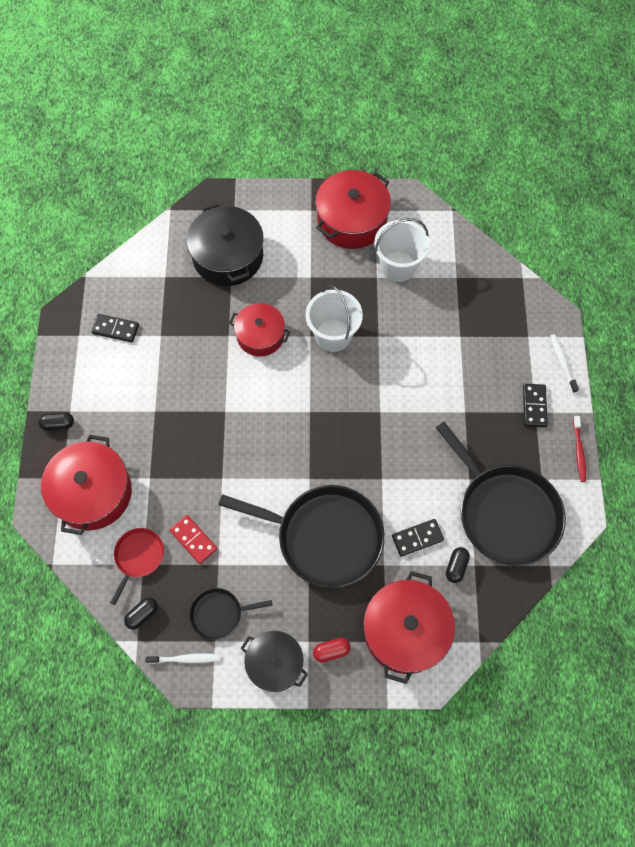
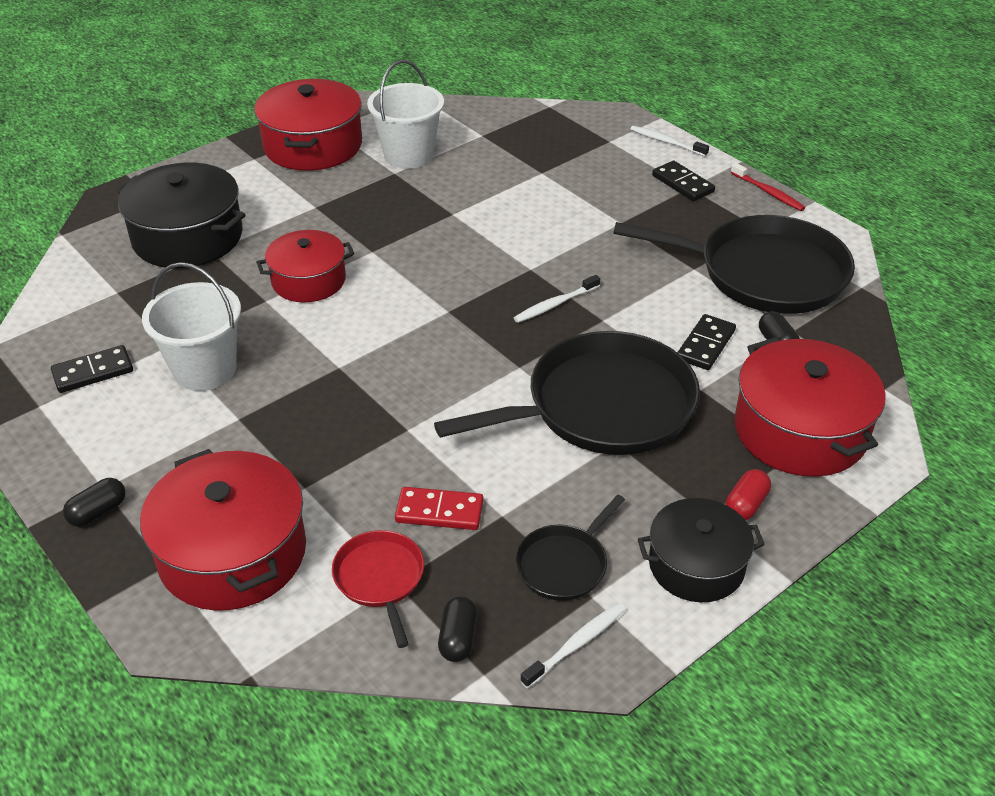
camera: 40 degrees left, 25 degrees down
white bucket [305,285,363,352] -> white bucket moved to [142,262,241,391]
none -> white toothbrush [514,275,600,323]

